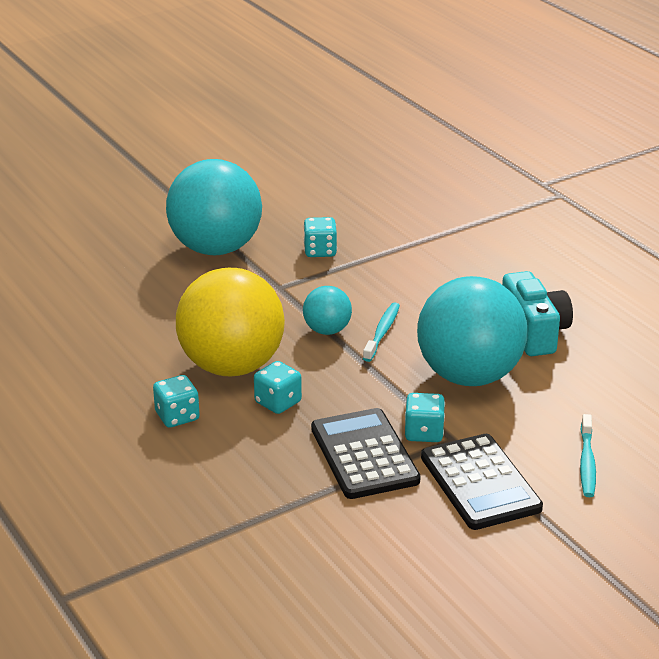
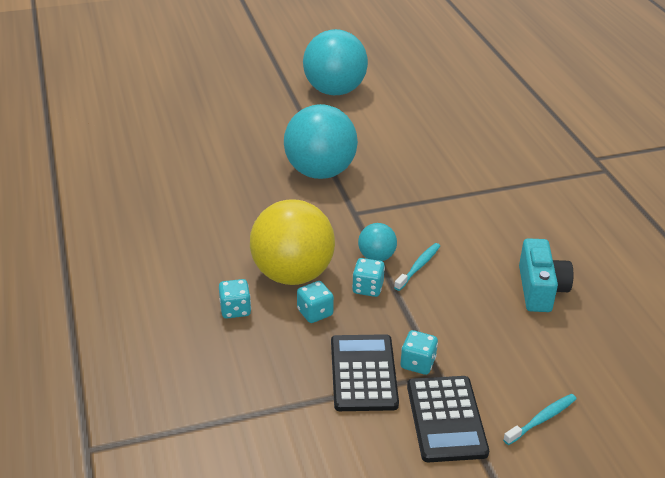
camera: 15 degrees right, 5 degrees up
turquoise dice [303,217,337,257] -> turquoise dice moved to [352,258,385,297]
turquoise ball [417,276,527,386] -> turquoise ball moved to [303,29,368,95]
turquoise toothbrush [580,414,596,497] -> turquoise toothbrush turned 150 degrees counterclockwise [503,394,576,445]

